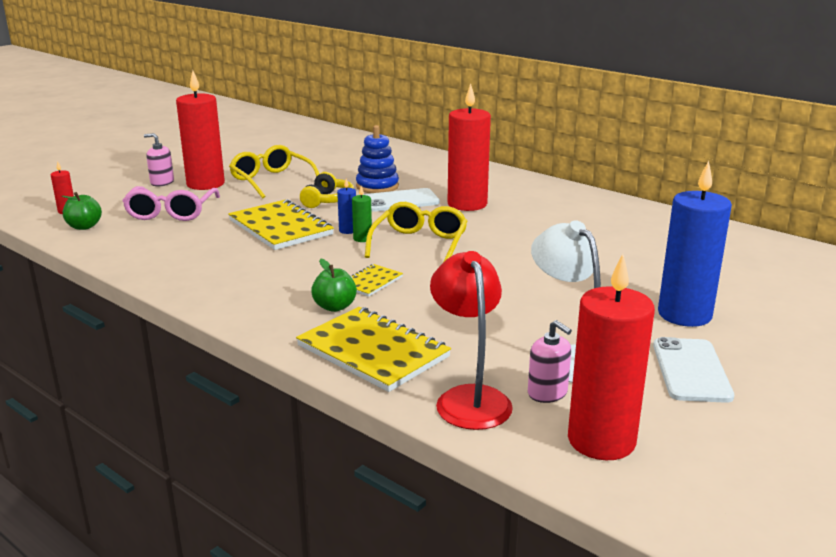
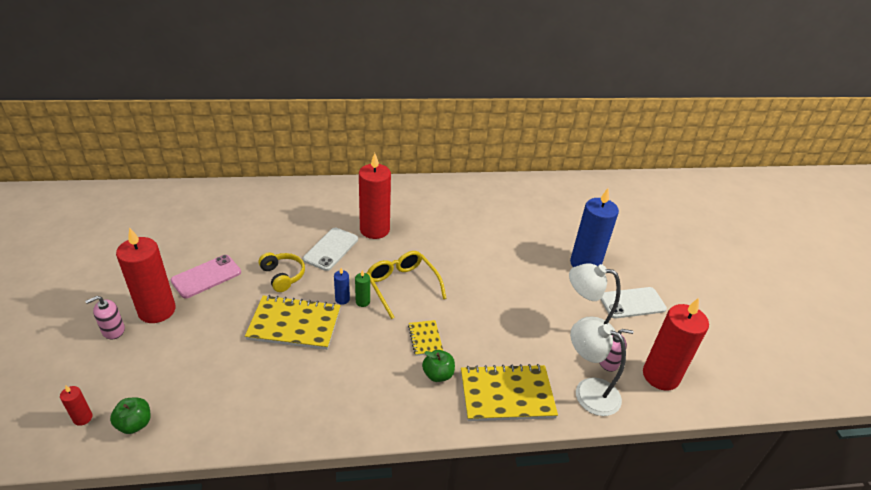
camera: 50 degrees left, 15 degrees up
pink glasses [122,186,220,221] -> none
yellow glasses [229,145,319,198] -> pink phone [171,255,241,298]
blue stacking toy [356,125,399,193] -> none
red lamp [430,251,513,430] -> white lamp [570,320,626,416]
white phone [653,337,734,403] -> white phone turned 60 degrees counterclockwise [600,287,667,318]

